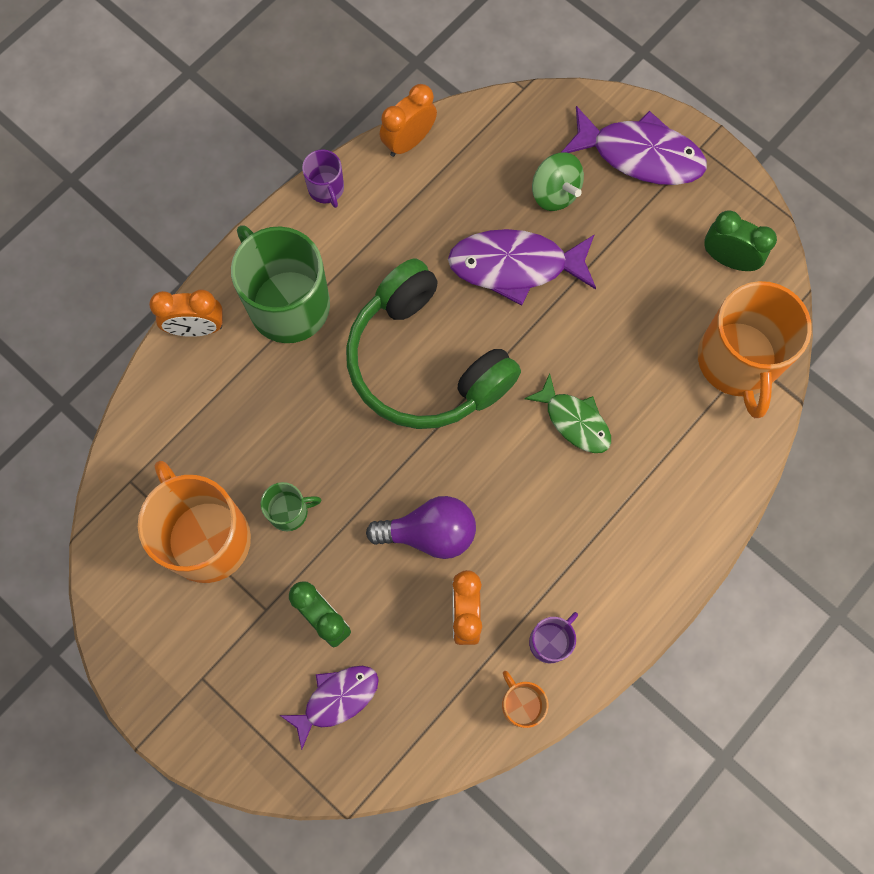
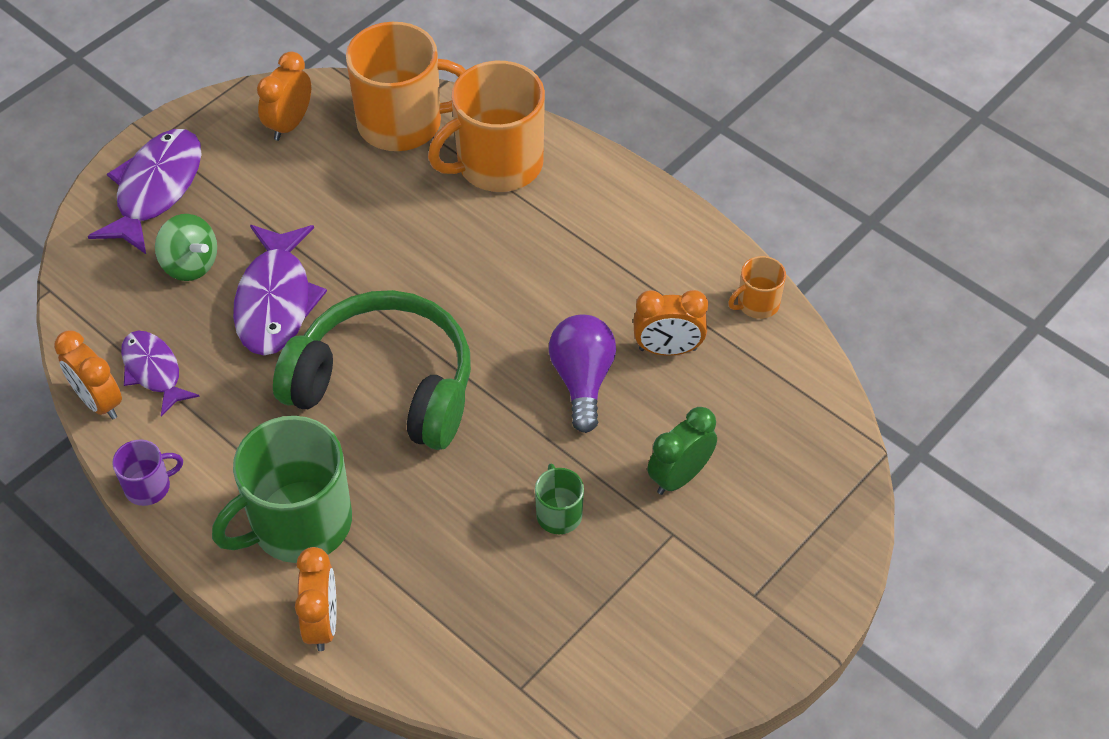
camera: 90 degrees left, 20 degrees down
orange mug [138,461,251,583] -> orange mug moved to [428,61,545,192]
purple fish [280,666,379,750] -> purple fish moved to [121,331,200,417]
green headphones [346,258,521,429] -> green headphones turned 120 degrees counterclockwise [273,290,471,450]
green fish [524,373,611,453] -> none
purple mug [529,612,578,663] -> none
green spinning top [532,153,584,211] -> green spinning top turned 75 degrees clockwise [155,214,217,281]
green clock [704,210,777,271] -> orange clock [257,52,311,141]

